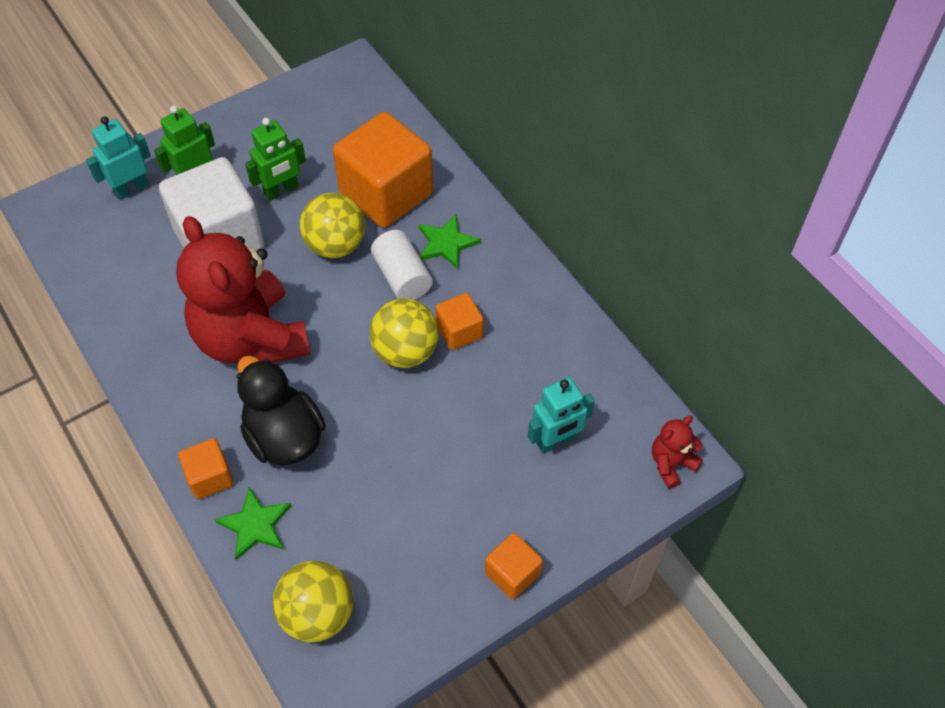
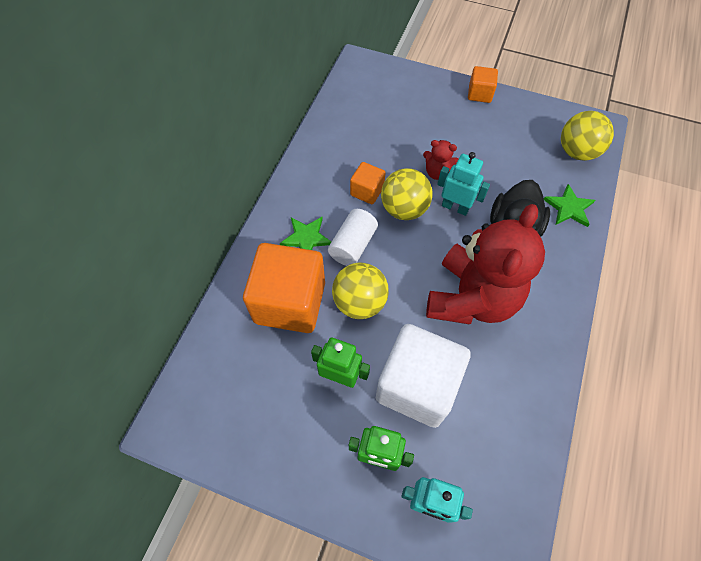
camera: 125 degrees left, 5 degrees up
orange cube [178,438,234,499] -> none
turquoise robot [528,377,595,454] -> turquoise robot moved to [437,152,490,216]
red teddy bear [652,416,703,489] -> red teddy bear moved to [423,140,458,180]

